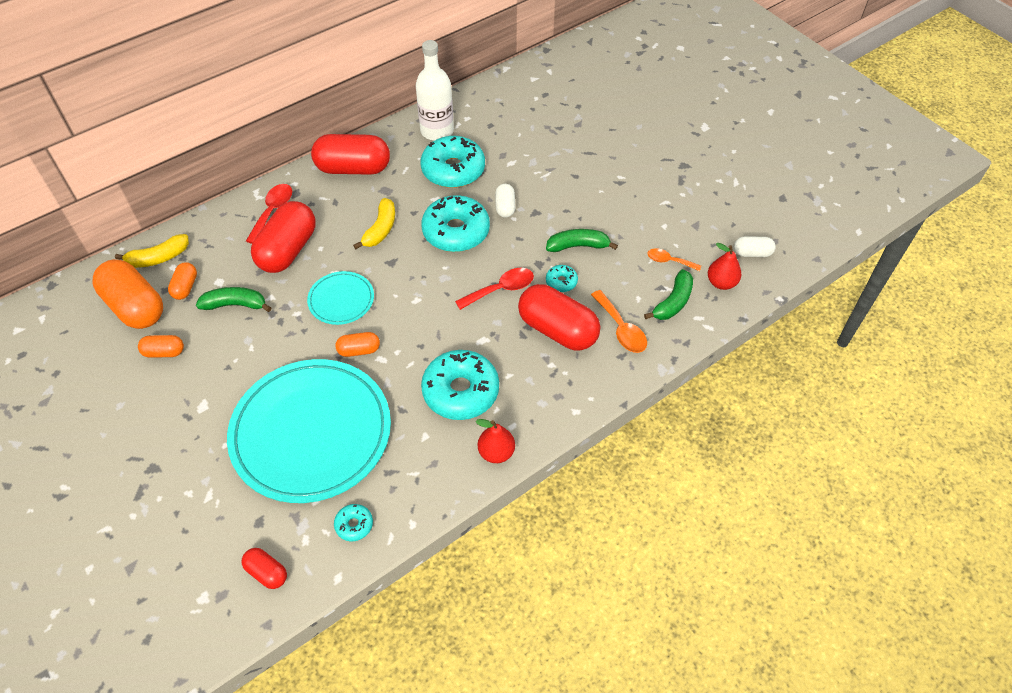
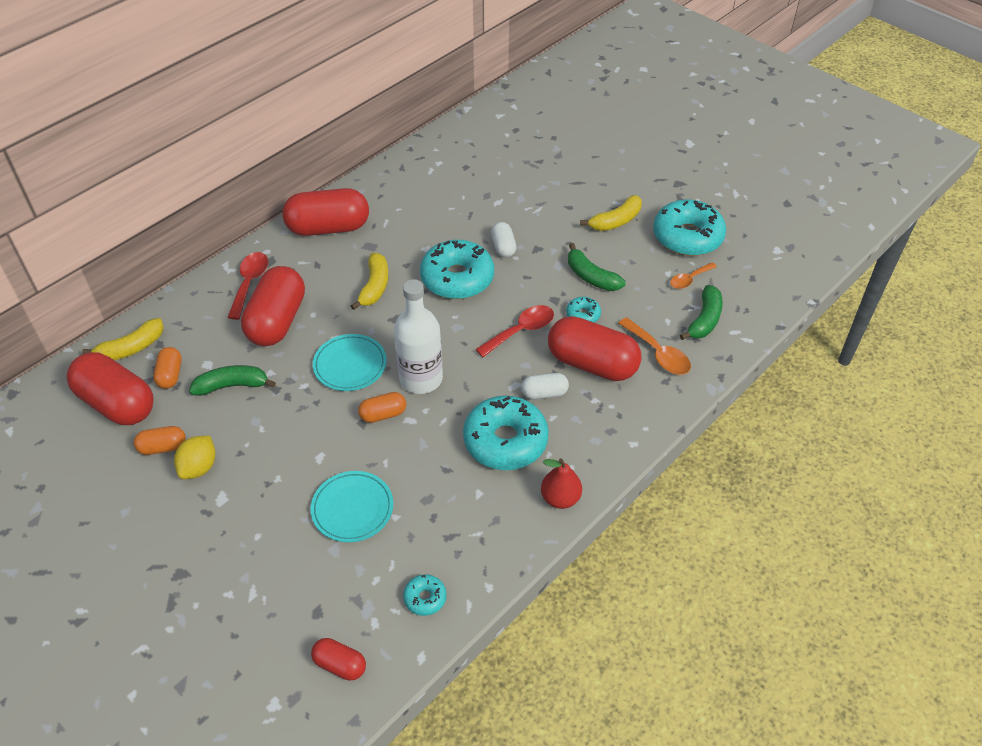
camera: 10 degrees left, 5 degrees down
orange capsule [93,259,163,329] -> red capsule [66,352,154,425]
turquoise plate [227,359,391,503] -> turquoise plate [310,471,393,542], size x0.46
white bottle [416,40,454,141] -> white bottle moved to [394,279,443,394]
turquoise donut [420,136,485,188] -> turquoise donut moved to [653,200,726,256]
green banana [546,229,618,252] -> green banana turned 120 degrees counterclockwise [568,243,626,291]
orange spoon [647,248,701,271] -> orange spoon turned 45 degrees counterclockwise [670,262,717,289]
red pear [708,243,741,290] -> none
white capsule [734,236,776,257] -> white capsule moved to [521,373,569,400]
none -> yellow lemon [174,436,215,479]
none -> yellow banana [580,195,642,231]

